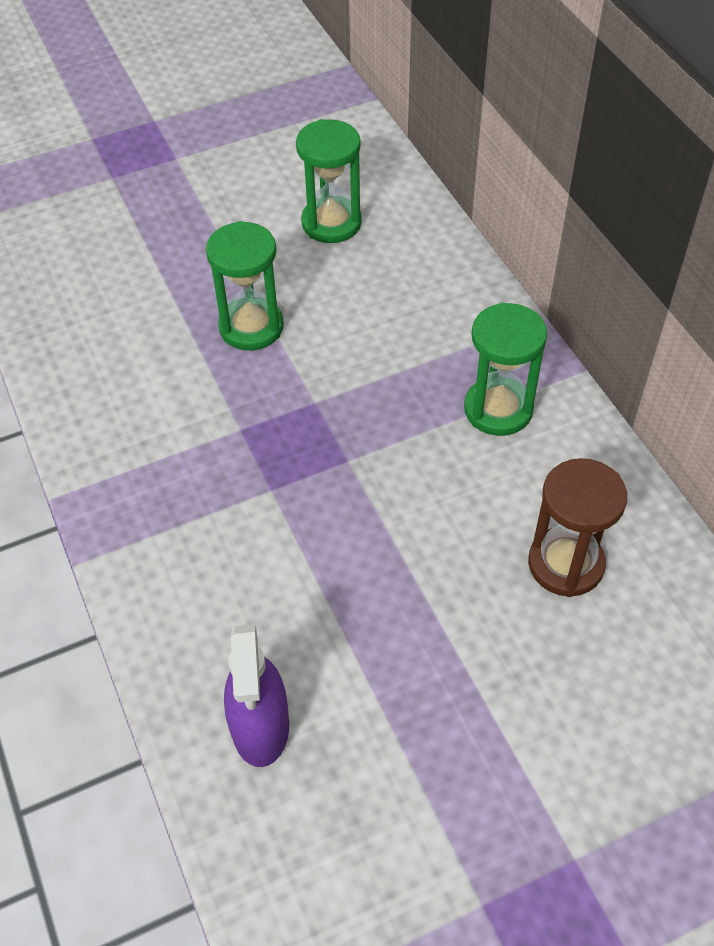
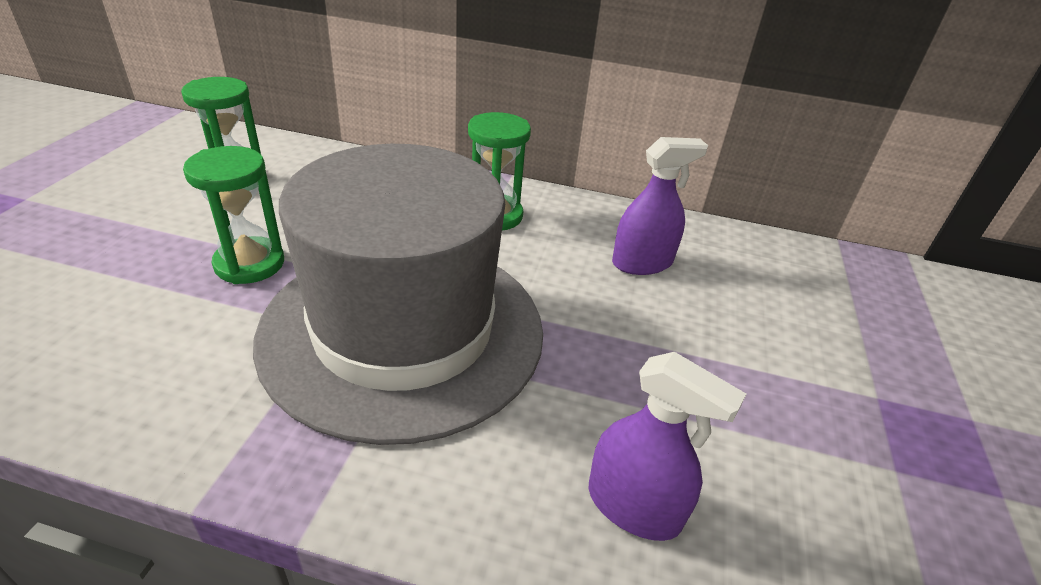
camera: 55 degrees left, 15 degrees down
brown hourglass [528,458,627,597] -> purple spray bottle [612,137,708,275]
none -> grey hat [253,144,543,445]

